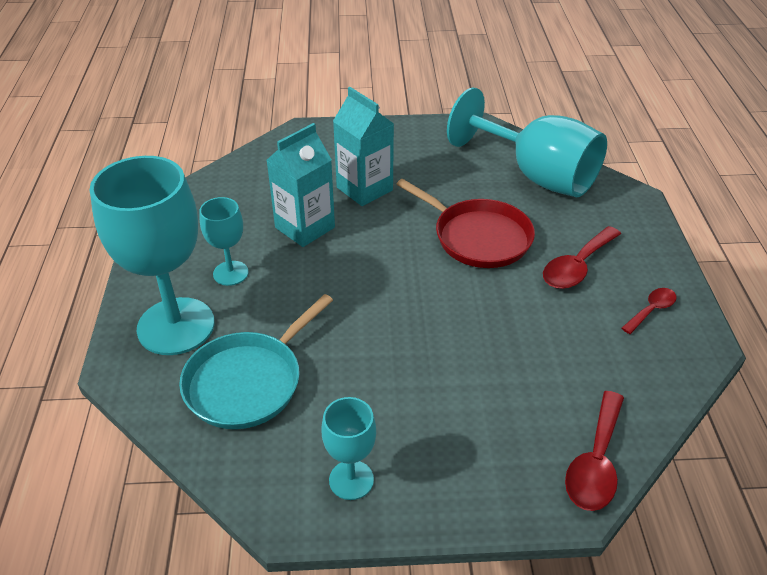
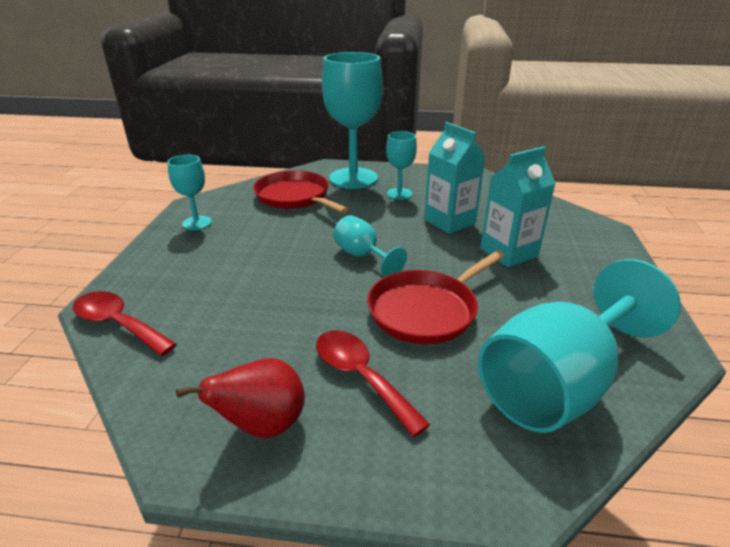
camera: 100 degrees right, 10 degrees down
turquoise pan [179,294,333,429] -> red pan [253,170,348,213]
red spoon [621,288,677,334] -> red pear [176,358,305,438]
none -> turquoise goblet [333,215,407,277]

